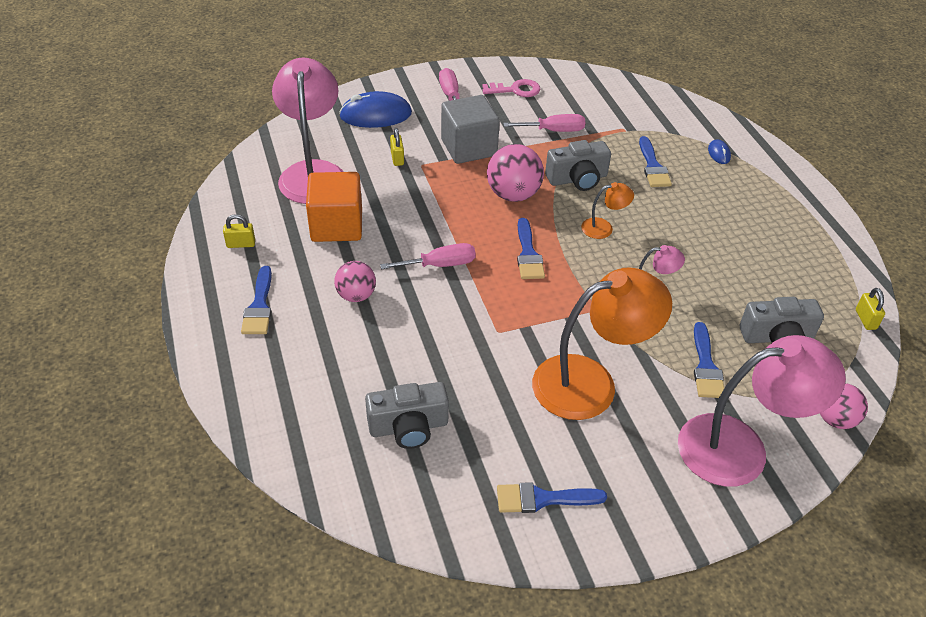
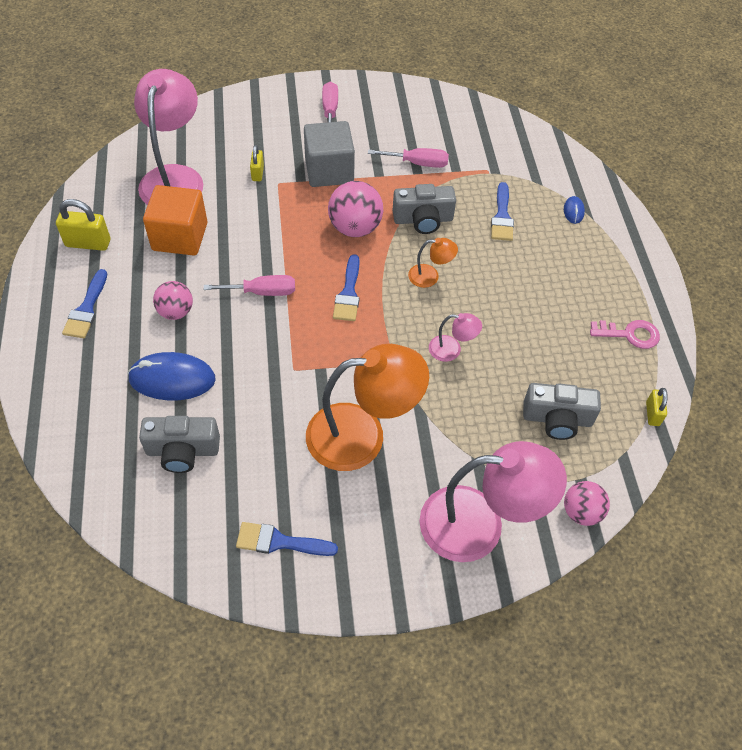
camera: 10 degrees right, 10 degrees up
yellow padlock [223,214,255,248] -> yellow padlock [56,199,110,251], size x1.67
blue mouse [339,91,412,128] -> blue mouse moved to [127,352,216,400]
pink key [482,79,540,97] -> pink key moved to [590,320,660,349]
blue brush [694,322,724,398] -> none

